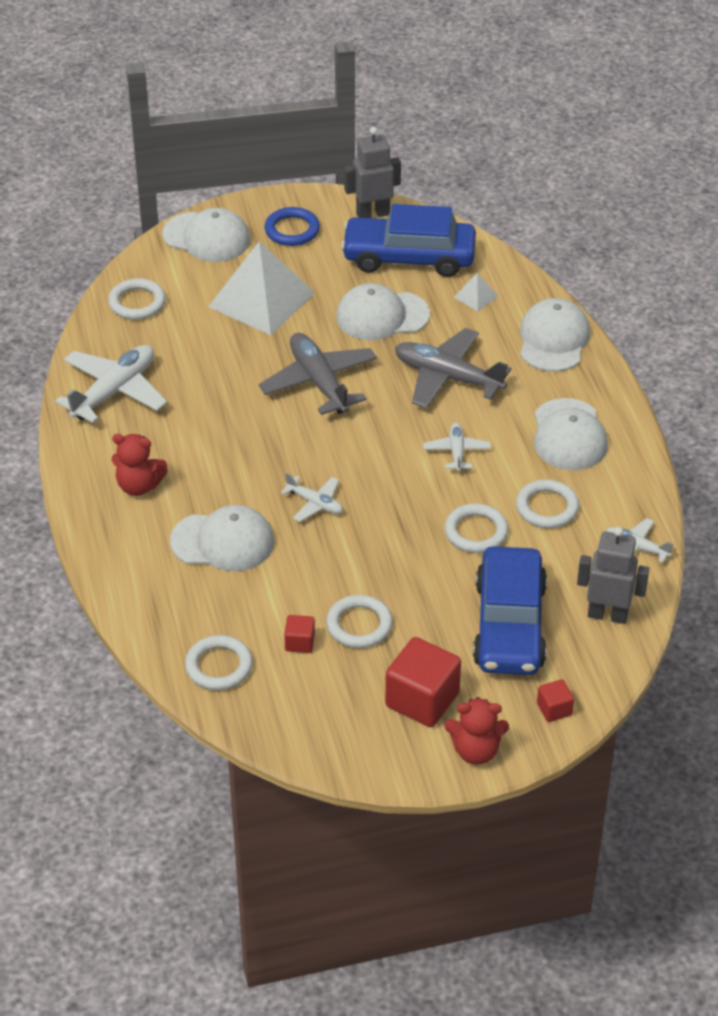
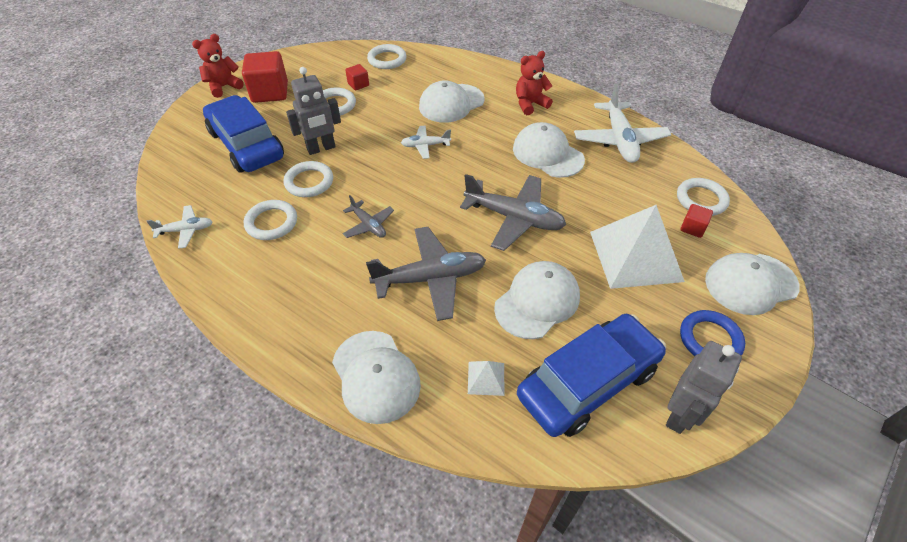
camera: 140 degrees right, 5 degrees up
white plane [423,423,491,472] -> grey plane [343,195,394,238]
white cap [534,398,608,470] -> white cap moved to [513,122,585,178]
red cube [537,679,574,722] -> red cube moved to [680,204,713,238]
grey robot [577,527,649,624] -> grey robot moved to [286,67,341,155]

